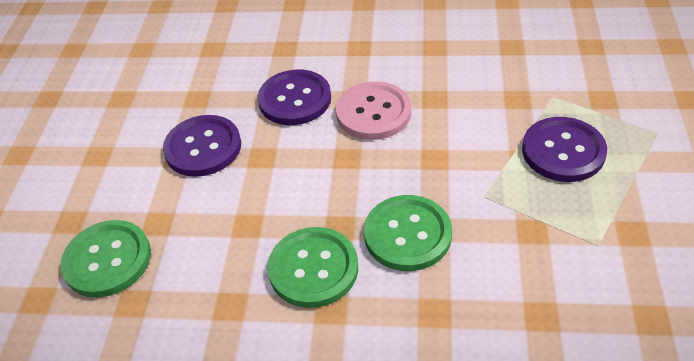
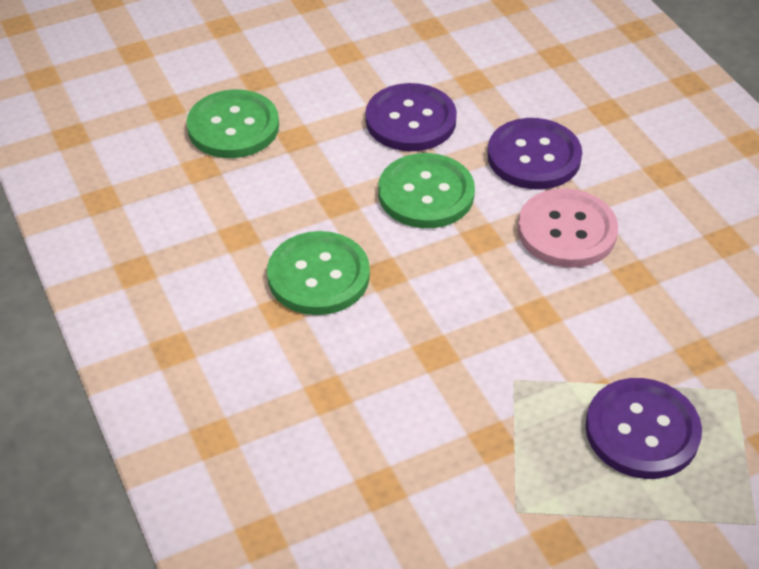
camera: 55 degrees right, 0 degrees up
green button [364,195,452,271] -> green button moved to [378,153,475,228]

